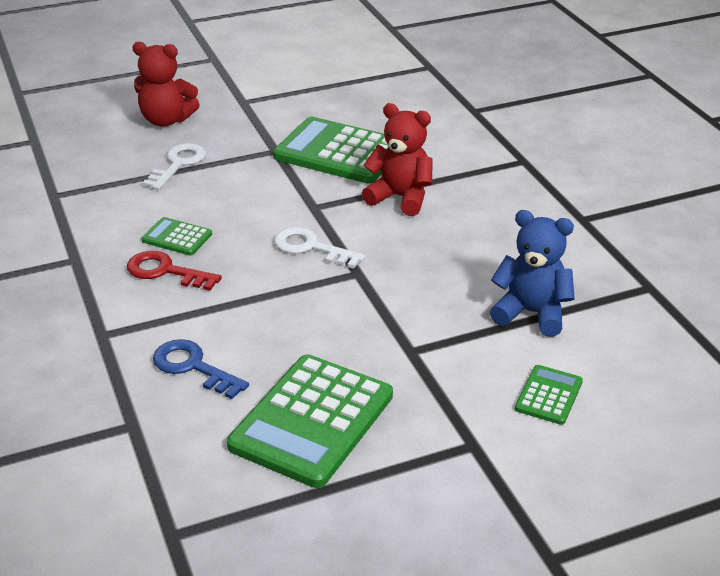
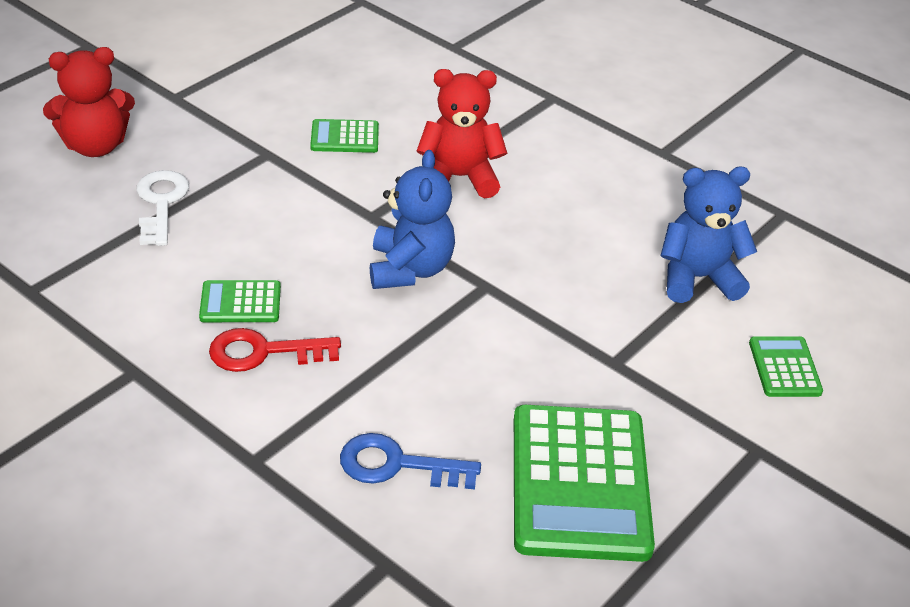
camera: 30 degrees left, 5 degrees up
green calculator [273,117,389,184] -> green calculator [310,119,379,153], size x0.48
white key [274,227,365,269] -> blue teddy bear [370,150,455,289]

